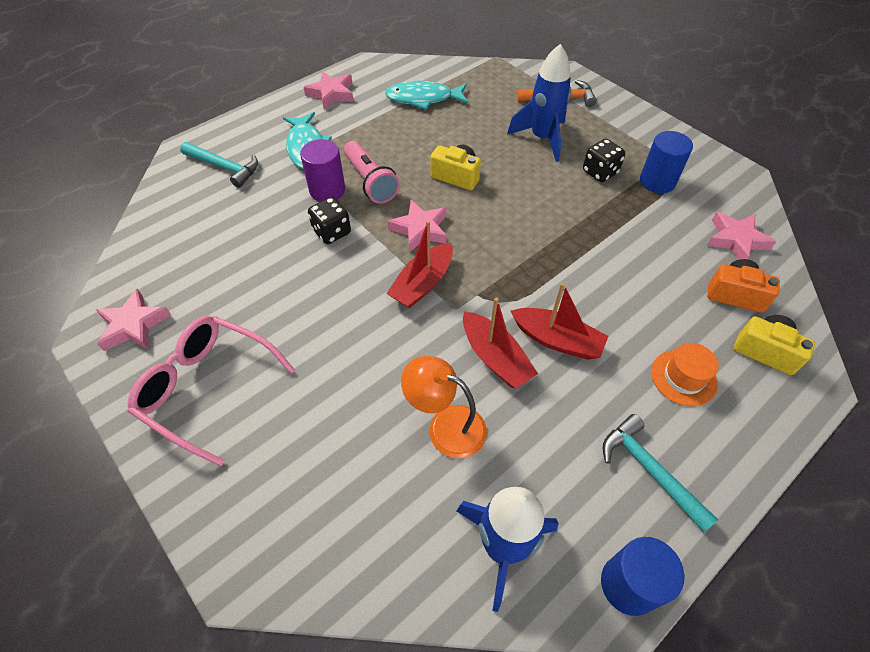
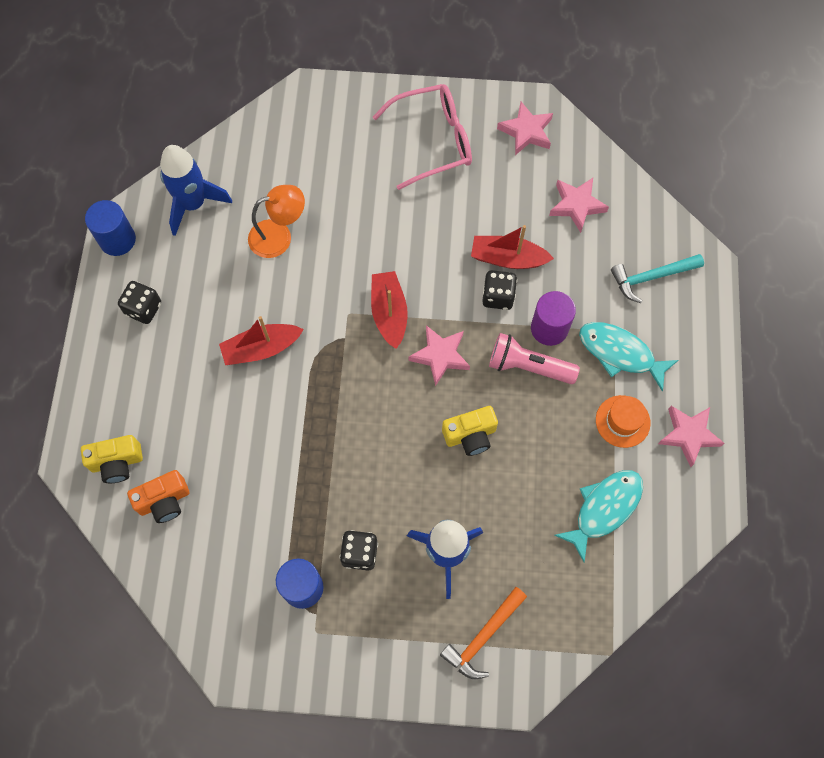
camera: 135 degrees right, 15 degrees up
red boat [463,297,538,389] -> red boat moved to [471,225,554,269]
turquoise hammer [603,414,718,532] -> black dice [118,281,161,324]
orange hat [651,343,719,407] -> orange hat moved to [596,395,650,448]
pink star [707,212,777,260] -> pink star moved to [549,178,609,233]

